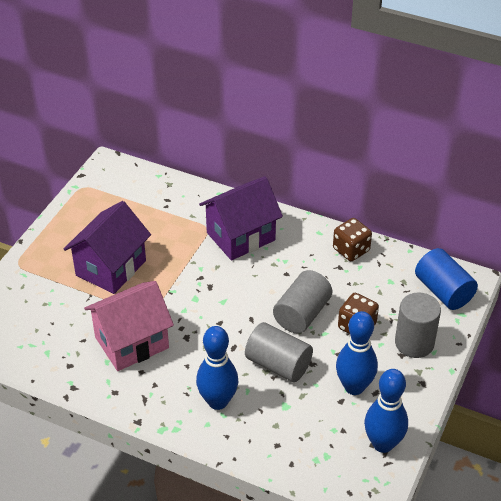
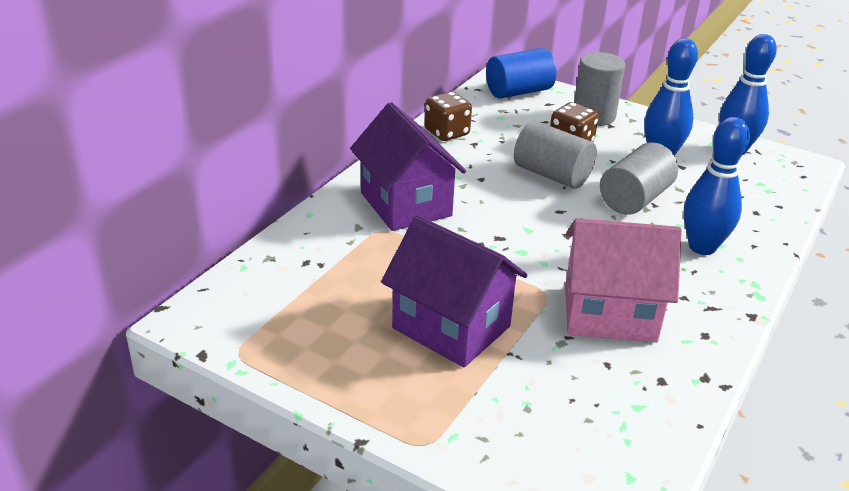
camera: 85 degrees left, 10 degrees down
pink house [84,281,174,371] -> pink house turned 60 degrees counterclockwise [565,218,682,343]

